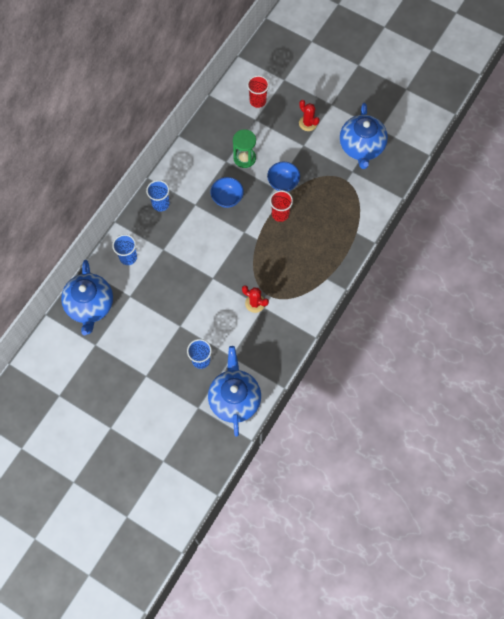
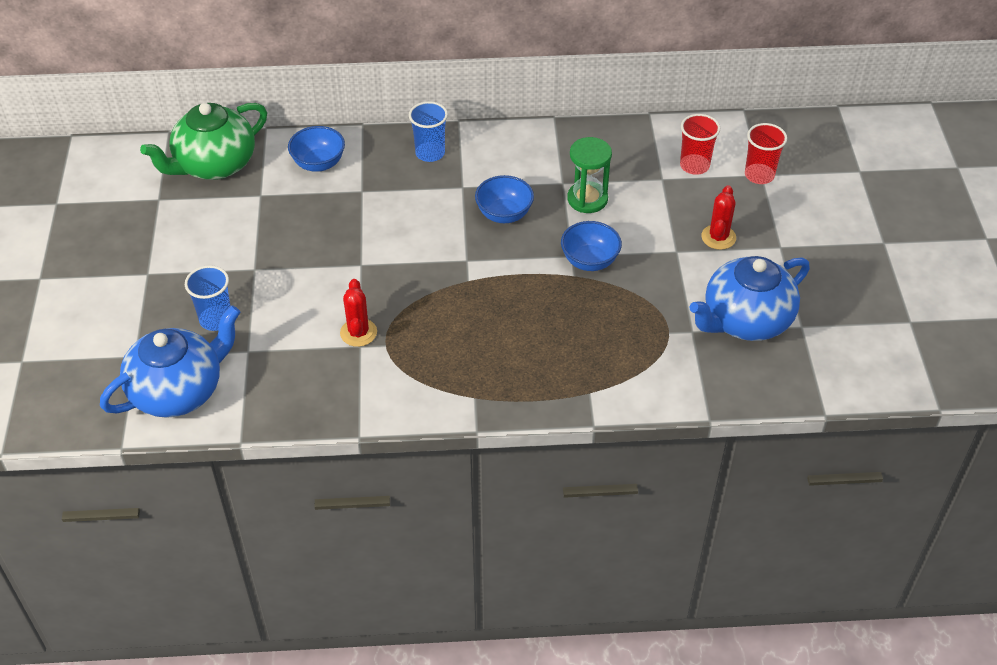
camera: 55 degrees right, 20 degrees down
blue teapot [61,260,113,335] -> green teapot [140,103,267,180]
blue cup [112,234,137,265] -> blue bowl [288,126,345,172]
red cup [270,190,293,222] -> red cup moved to [745,123,787,184]

